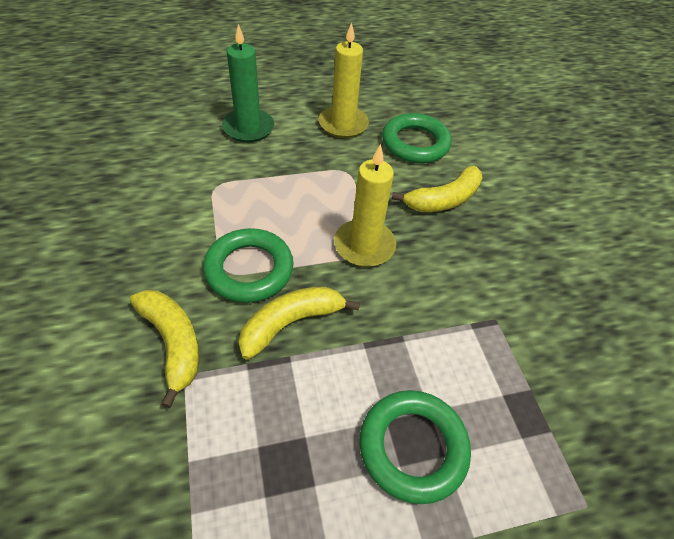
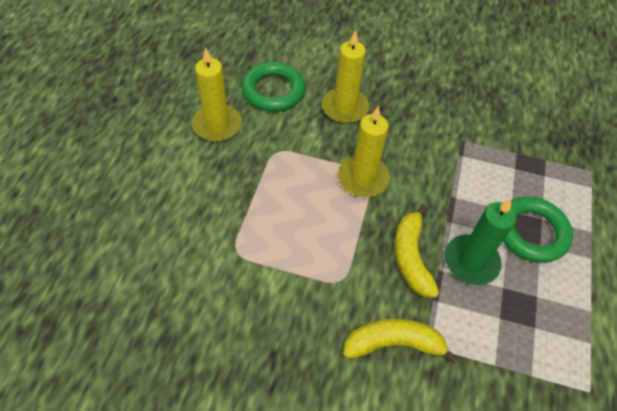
camera: 60 degrees left, 5 degrees up
green ring [203,228,294,303] -> none
green candle [222,24,274,142] -> green candle moved to [445,199,516,285]
yellow banana [392,166,482,212] -> yellow candle [322,30,369,123]

